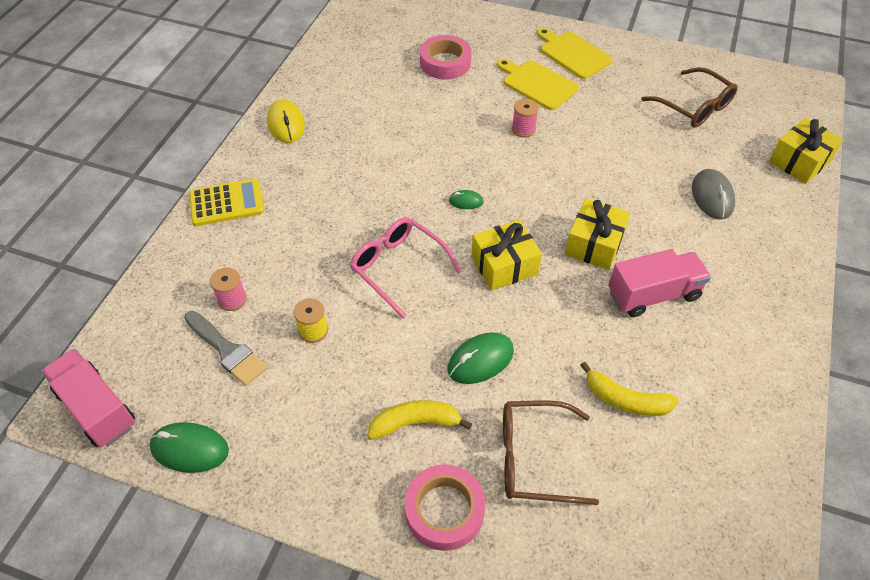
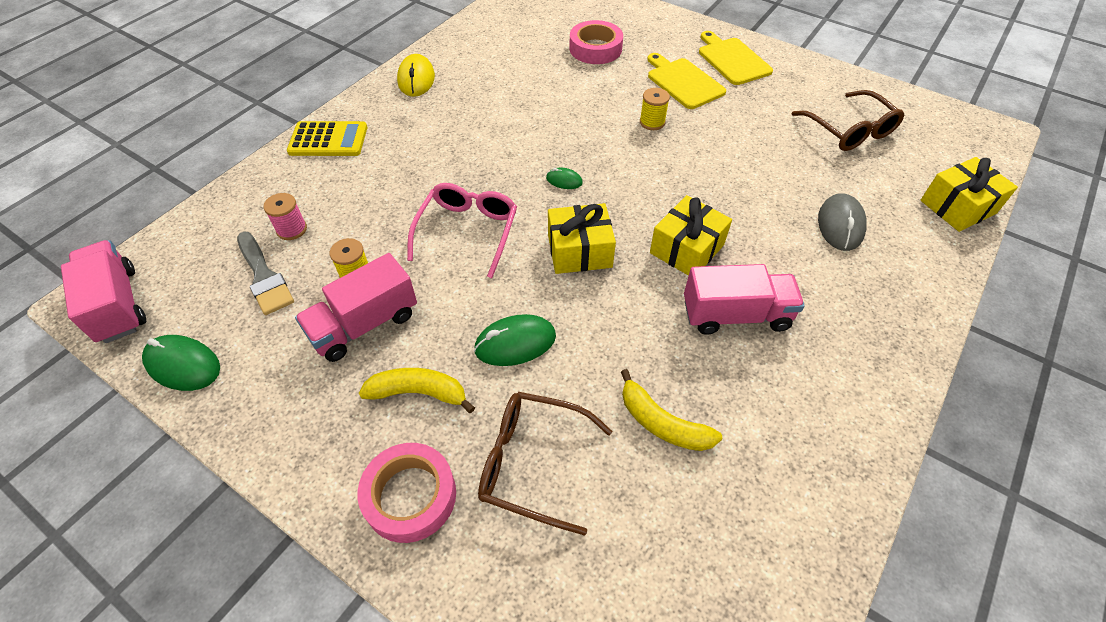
camera: 15 degrees right, 0 degrees up
pink glasses [350,217,461,319] -> pink glasses turned 45 degrees clockwise [407,183,517,278]
pink spool [512,99,539,137] -> yellow spool [640,88,670,130]
none -> pink truck [295,253,417,362]

